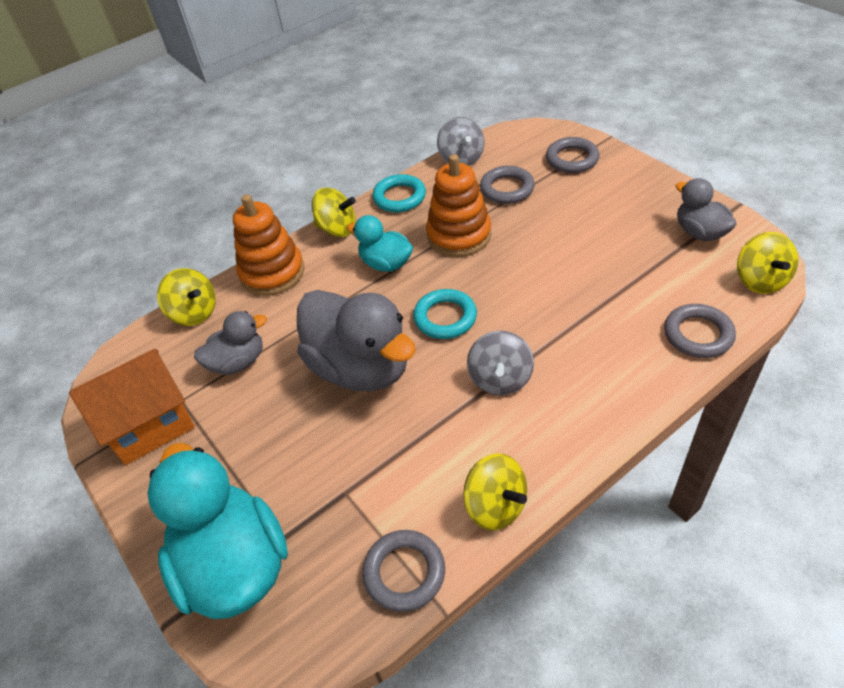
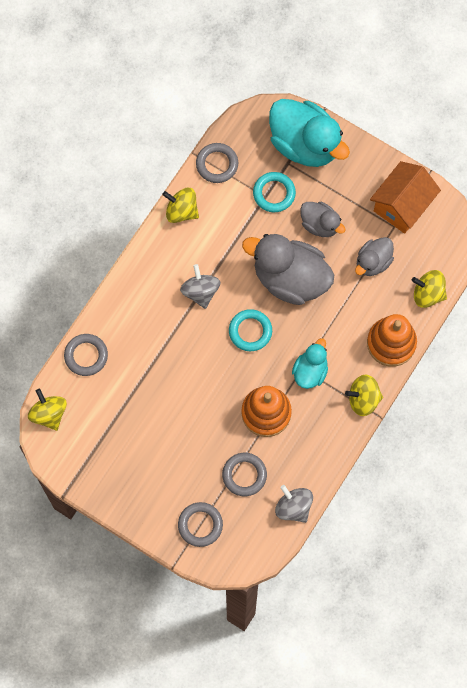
camera: 155 degrees right, 25 degrees up
turquoise duck [347,215,413,272] -> turquoise duck turned 75 degrees counterclockwise [292,338,328,389]
turquoise ring [372,174,426,212] -> turquoise ring moved to [253,172,296,212]
grey duck [675,178,736,241] -> grey duck moved to [300,202,346,237]

